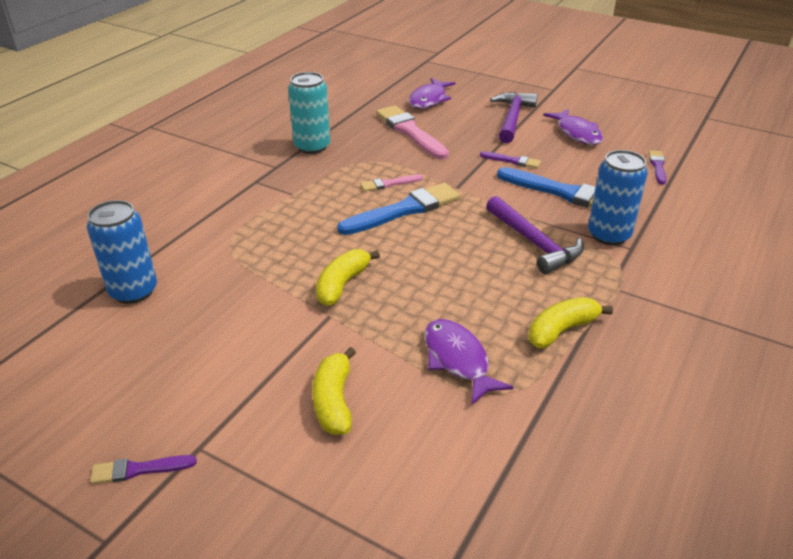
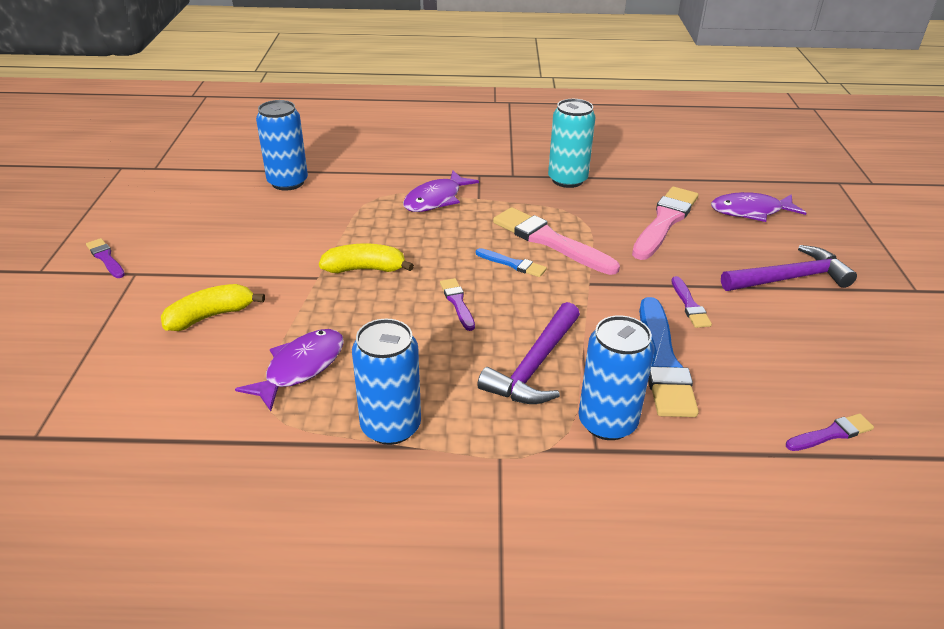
camera: 60 degrees right, 0 degrees up
blue brush [337,183,460,235] -> blue brush [476,248,547,277], size x0.51
pink brush [360,174,423,191] -> pink brush [493,207,620,275], size x1.98
yellow banana [529,297,613,348] -> blue can [352,319,421,445]
purple fish [543,109,603,145] -> purple fish moved to [403,170,479,212]
none -> purple brush [440,278,475,331]

